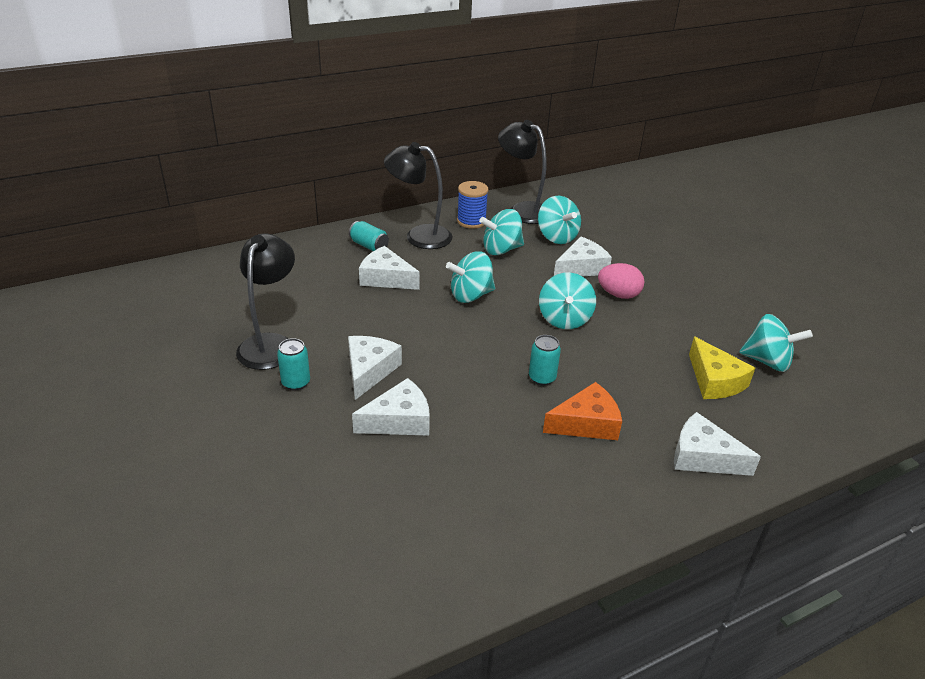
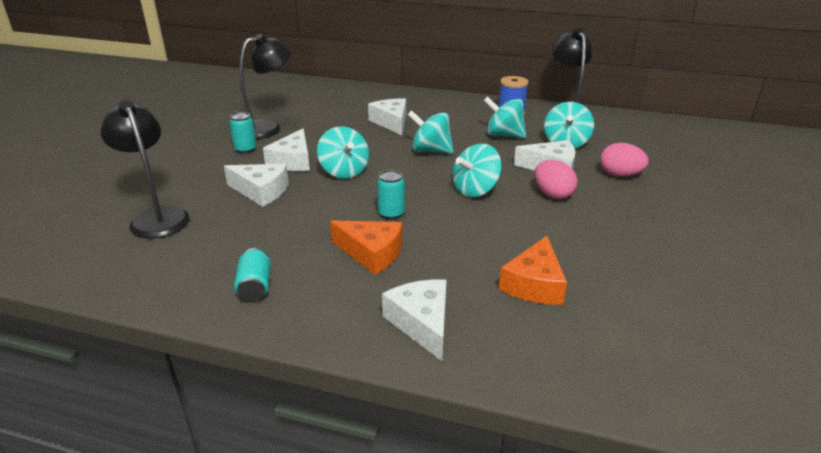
camera: 45 degrees right, 5 degrees down
white cheese [348,336,402,400] -> white cheese turned 135 degrees clockwise [263,128,310,171]
turquoise can [349,221,389,251] -> turquoise can moved to [234,248,271,301]
black lamp [384,142,453,249] -> black lamp moved to [100,100,190,239]
yellow cheese [689,337,755,399] -> orange cheese [499,236,567,305]
turquoise spinning top [739,314,813,372] -> turquoise spinning top moved to [317,126,369,179]
none -> pink egg [600,143,649,177]

